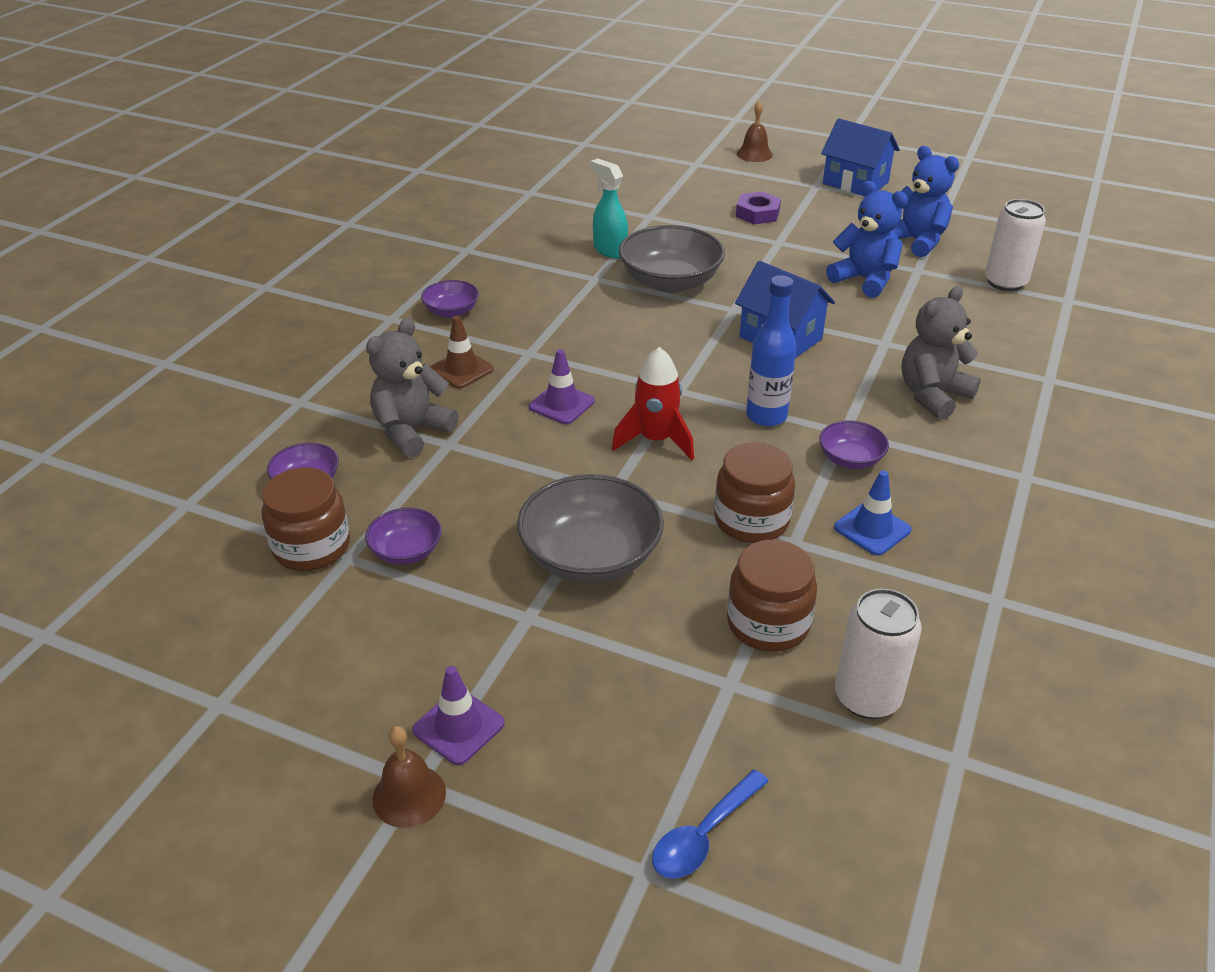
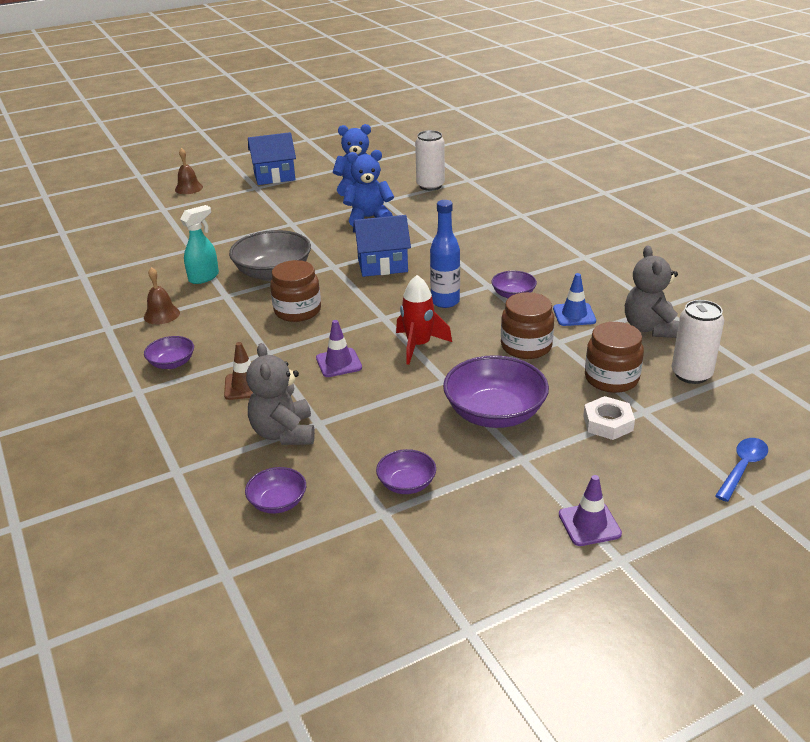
camera: 50 degrees left, 5 degrees down
brown jar [262,467,350,571] -> brown jar moved to [270,260,321,322]
brown bell [372,726,446,828] -> brown bell moved to [144,267,180,325]
grey bowl [517,474,664,583] -> purple bowl [443,355,549,428]
turquoise spray bottle [590,158,628,258] -> turquoise spray bottle turned 135 degrees clockwise [180,205,219,284]
blue spoon [652,769,769,879] -> blue spoon turned 135 degrees counterclockwise [715,438,768,502]
purple nut [736,191,781,224] -> none
grey teddy bear [901,286,981,420] -> grey teddy bear moved to [625,245,679,338]
none -> white nut [583,396,635,440]

